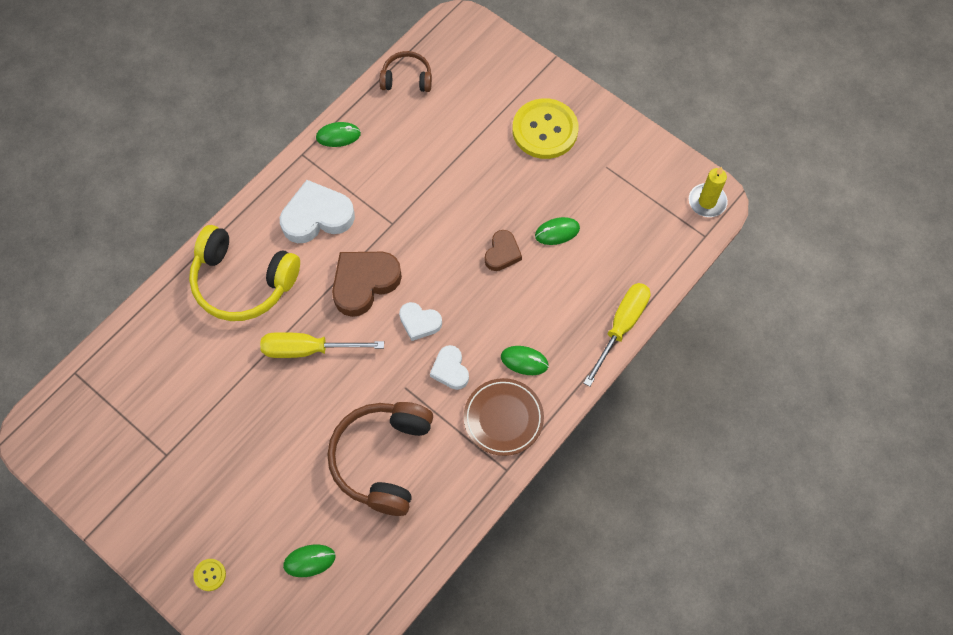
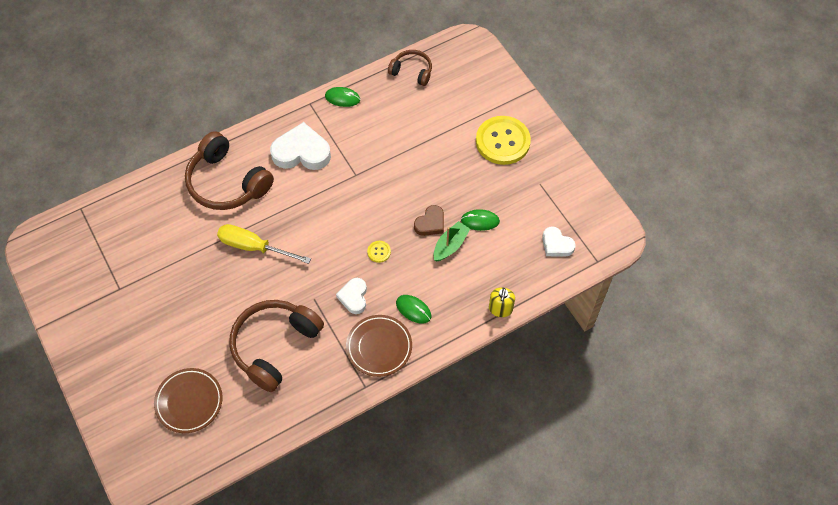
camera: 20 degrees right, 5 degrees down
yellow headphones [189,225,300,321] -> brown headphones [185,131,274,210]
yellow button [193,559,226,591] -> yellow button moved to [367,241,391,263]
green mouse [283,544,335,577] -> brown plate [154,368,223,433]
brown heart [332,252,402,317] -> none
white heart [399,302,442,341] -> white heart moved to [542,226,576,256]
yellow screwdriver [584,283,650,387] -> yellow soap dispenser [489,287,515,317]
yellow candle [689,167,728,217] -> none
none -> green boat [434,221,470,261]

